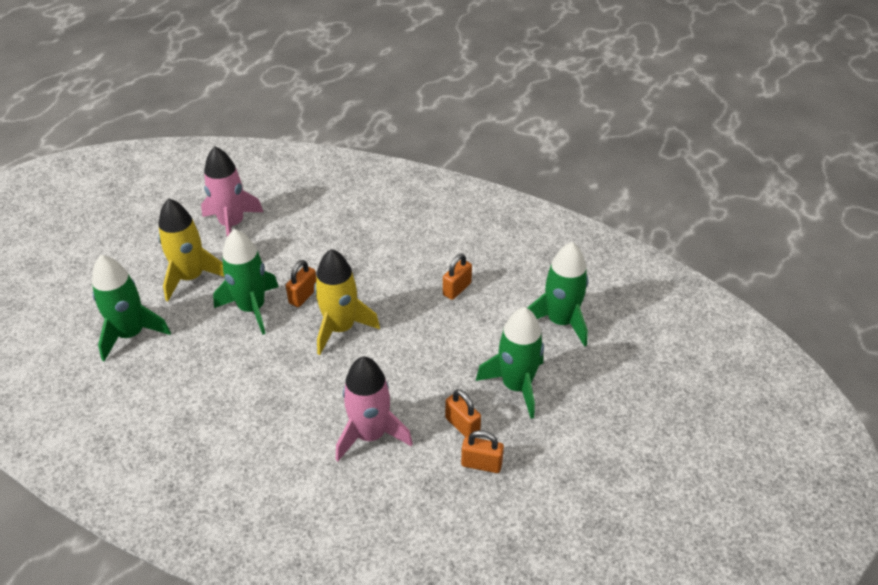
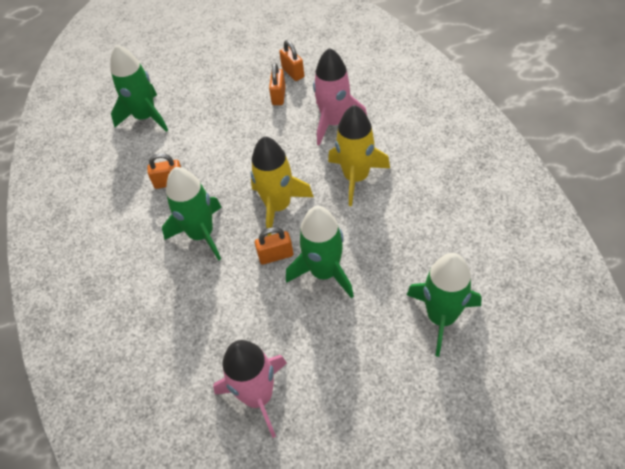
camera: 130 degrees left, 10 degrees up
yellow rocket [158,198,224,302] -> yellow rocket moved to [328,105,390,206]
green rocket [476,307,544,419] -> green rocket moved to [162,167,222,261]

